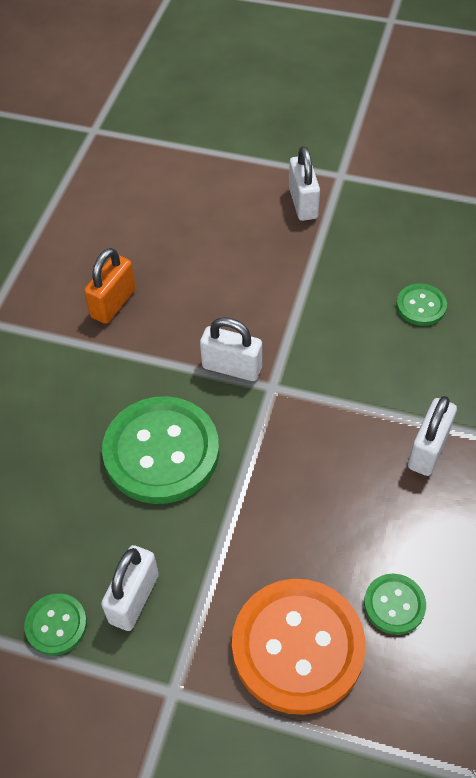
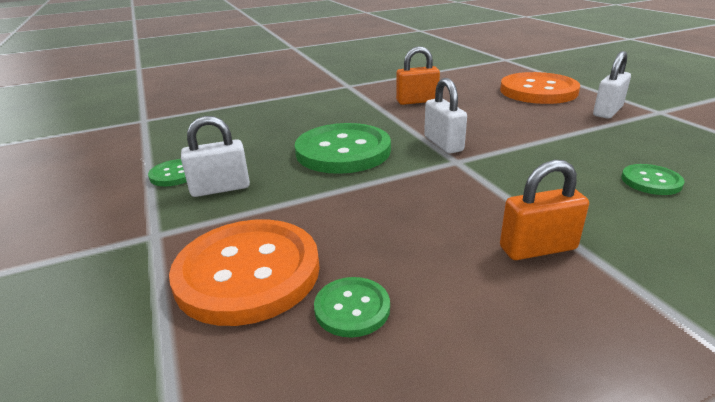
camera: 50 degrees right, 25 degrees down
white padlock [408,396,457,476] -> orange padlock [500,160,589,260]
none -> orange button [500,72,580,104]

